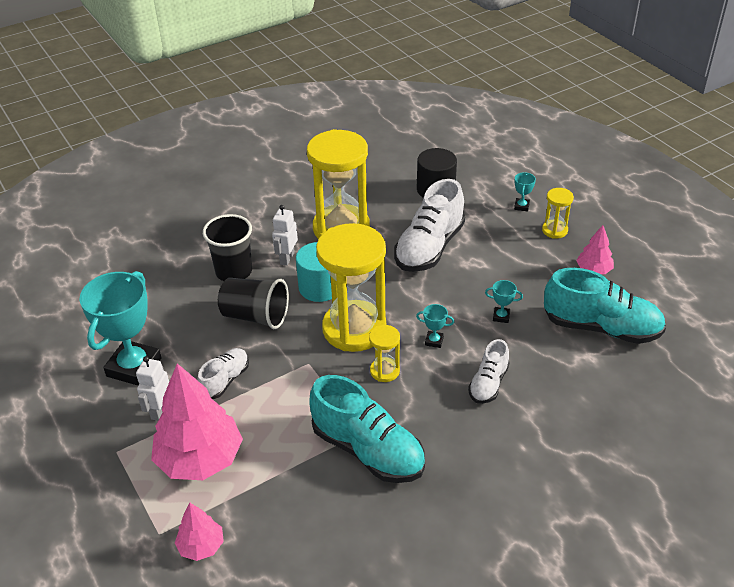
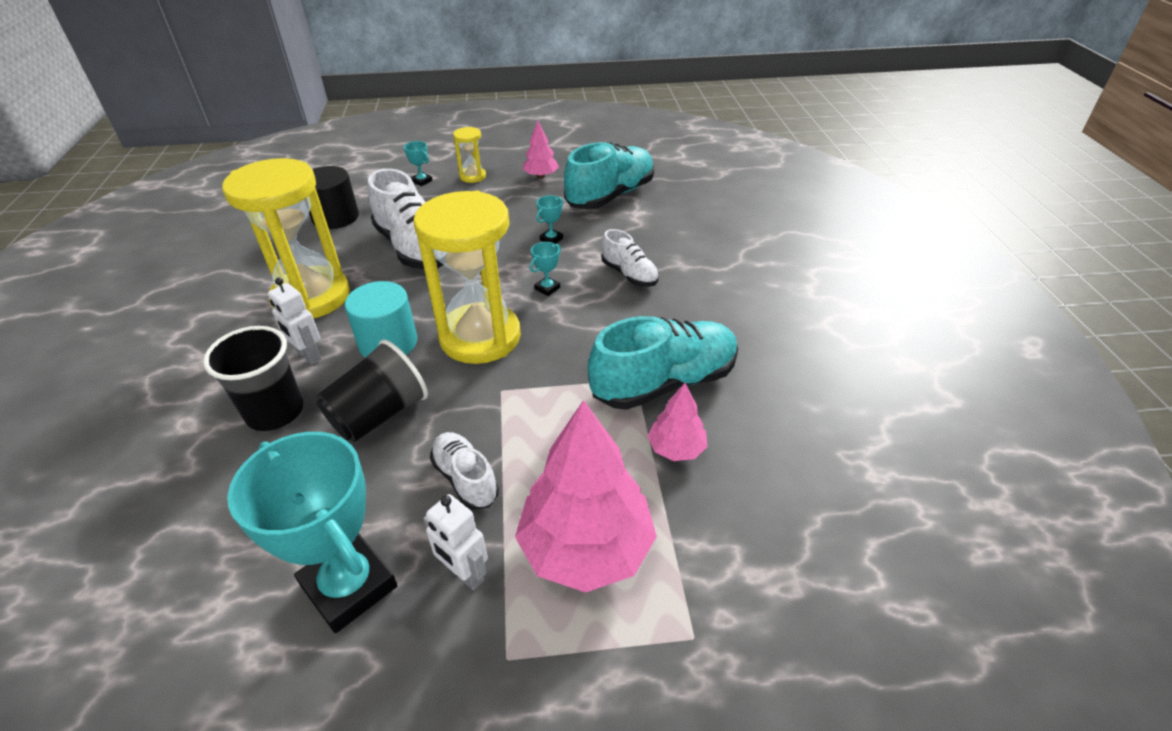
camera: 65 degrees left, 0 degrees up
pink tree [175,503,224,561] -> pink tree moved to [647,383,707,461]
yellow hourglass [369,325,400,382] -> none

